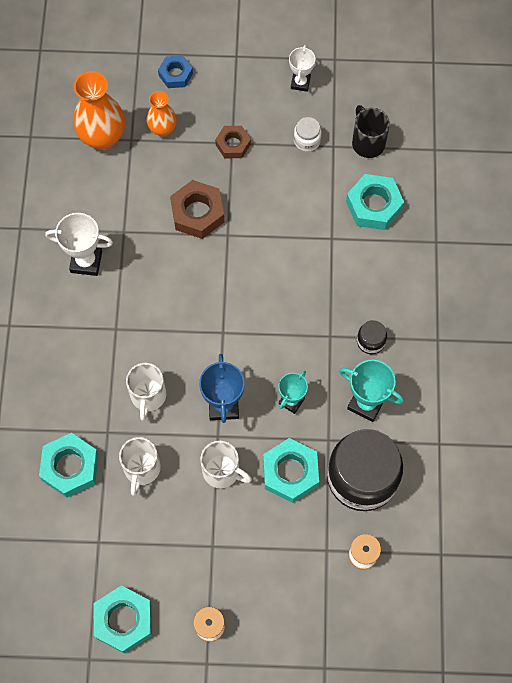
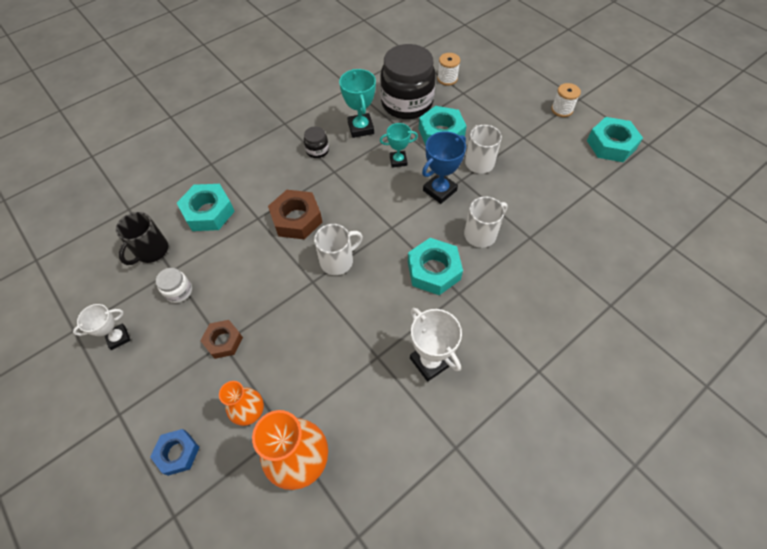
camera: 130 degrees left, 10 degrees down
turquoise nut [39,433,99,497] -> turquoise nut moved to [408,238,463,295]
white mug [119,437,161,496] -> white mug moved to [314,224,363,275]
brown nut [170,180,224,239] -> brown nut moved to [268,190,322,240]

